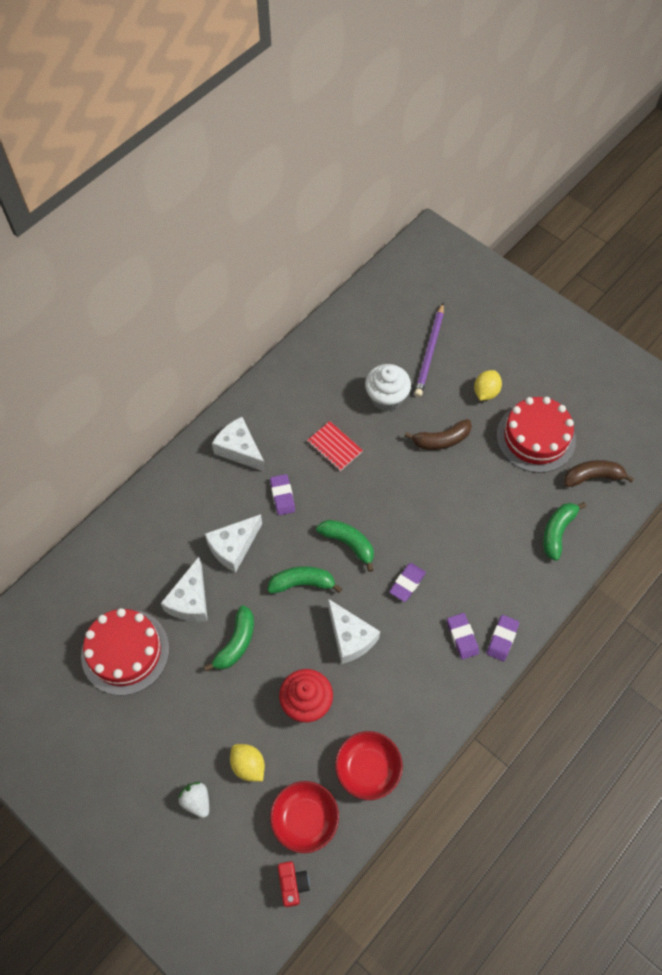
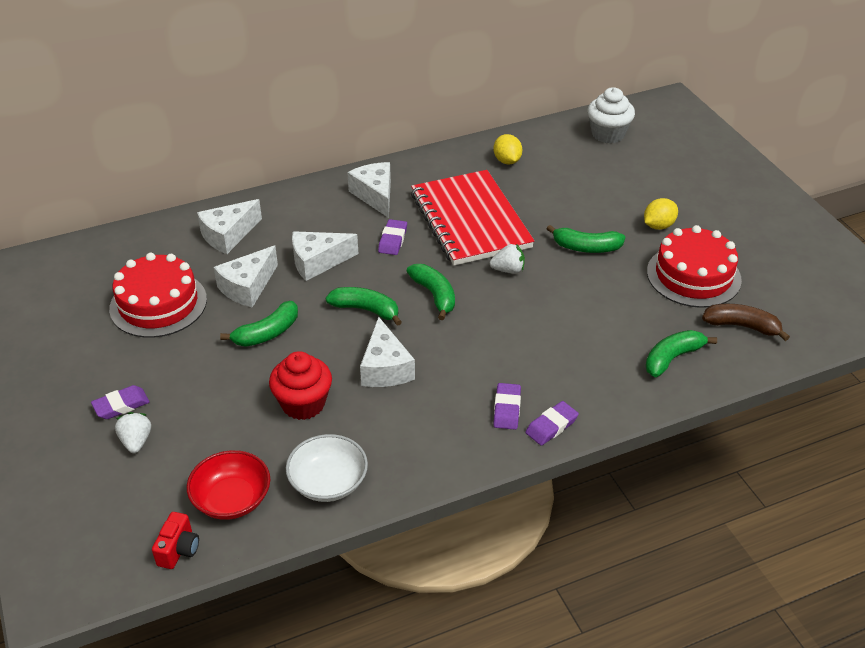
camera: 25 degrees right, 20 degrees down
yellow lemon [230,744,265,781] -> yellow lemon moved to [494,134,522,164]
red notebook [307,421,363,471] -> red notebook [411,170,534,266], size x2.36
red bowl [335,731,403,800] -> white bowl [286,434,368,502]
white cupcake [365,364,411,411] -> white cupcake moved to [587,87,635,143]
purple eraser [389,563,426,602] -> purple eraser moved to [91,385,150,419]
brown banana [404,419,472,450] -> green banana [547,225,625,253]
purple pencil [414,303,444,397] -> none
none -> white cheese [197,199,262,254]
none -> white strawberry [490,244,525,274]

